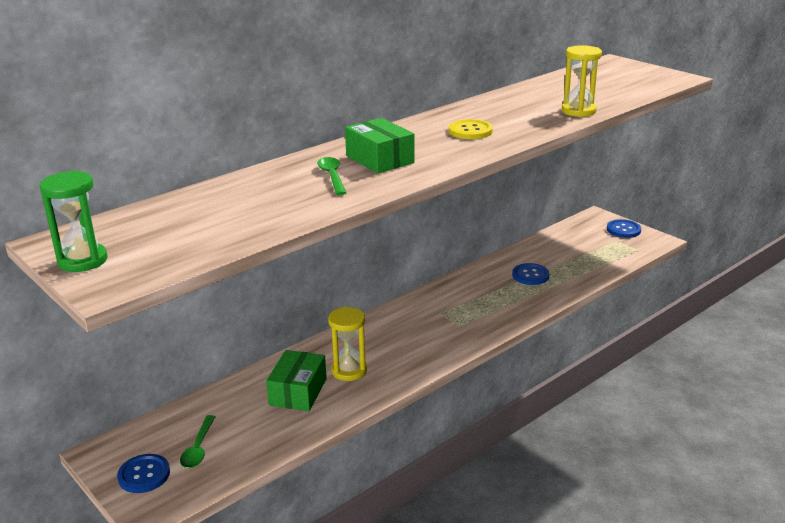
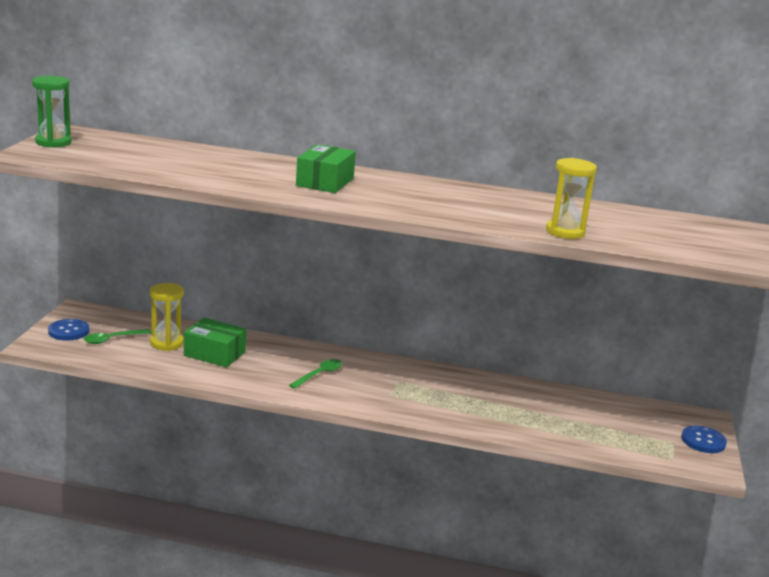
camera: 50 degrees right, 5 degrees down
green box [266,350,327,411] -> green box turned 45 degrees clockwise [184,318,246,367]
green spoon [317,157,346,195] -> green spoon moved to [289,359,342,389]
yellow hourglass [328,307,367,381] -> yellow hourglass moved to [150,283,184,351]
yellow button [449,119,493,139] -> none
blue button [512,263,550,285] -> none

